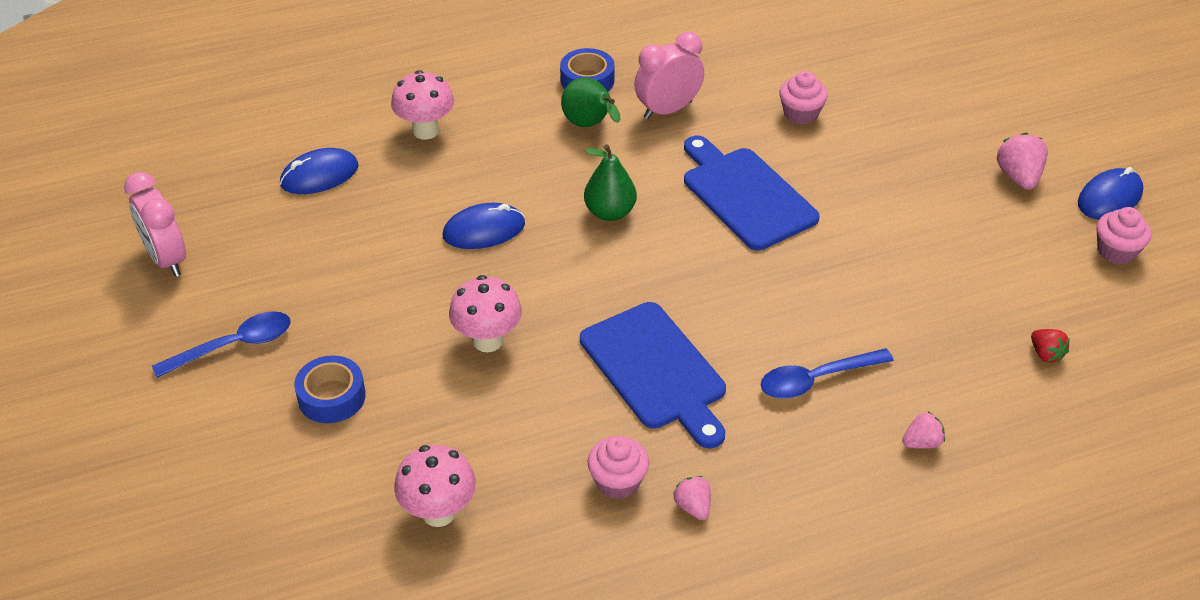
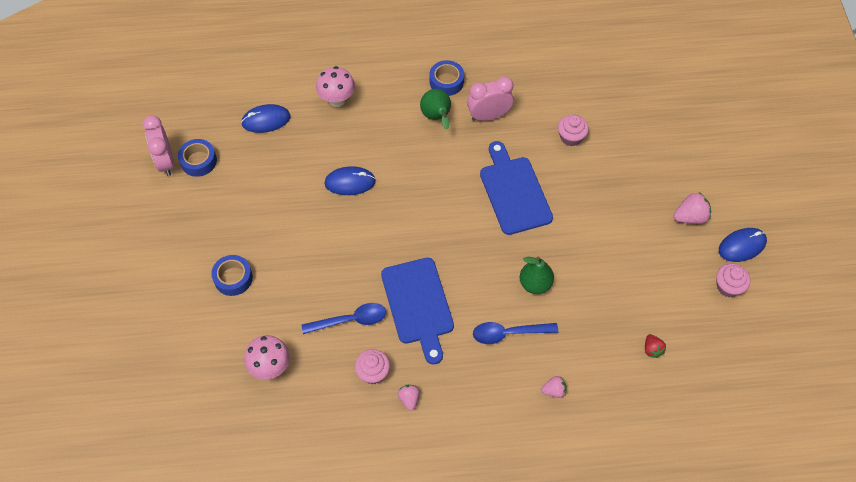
camera: 15 degrees right, 15 degrees up
blue spoon [152,311,291,378] -> blue spoon moved to [302,303,386,334]
pink mushroom [449,275,522,352] -> none
green pear [584,144,637,221] -> green pear moved to [520,257,554,294]
pink strawberry [997,133,1048,190] -> pink strawberry turned 60 degrees clockwise [674,192,711,224]
none -> blue tape [178,139,217,177]

